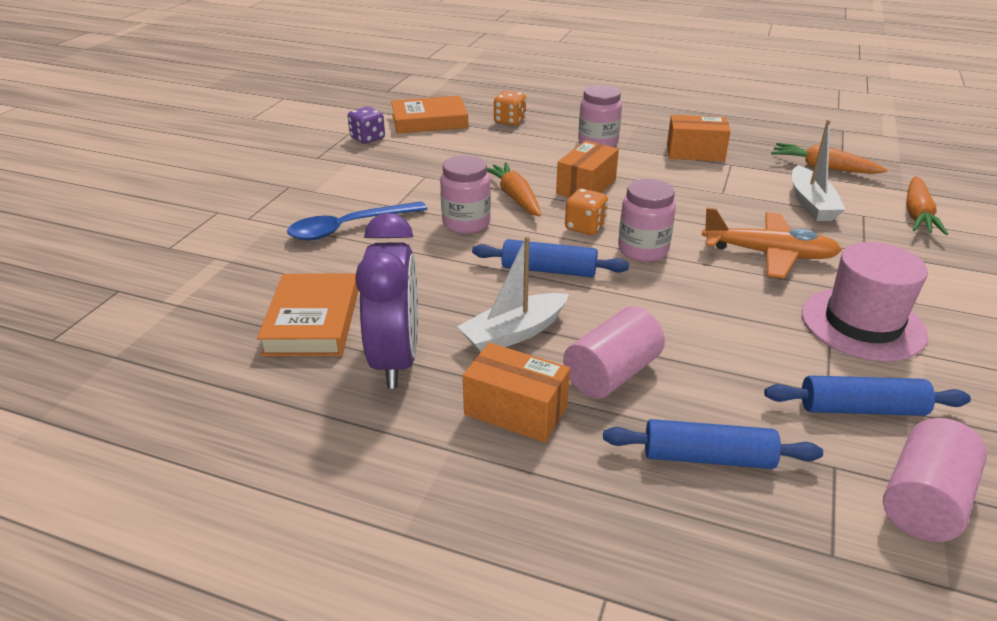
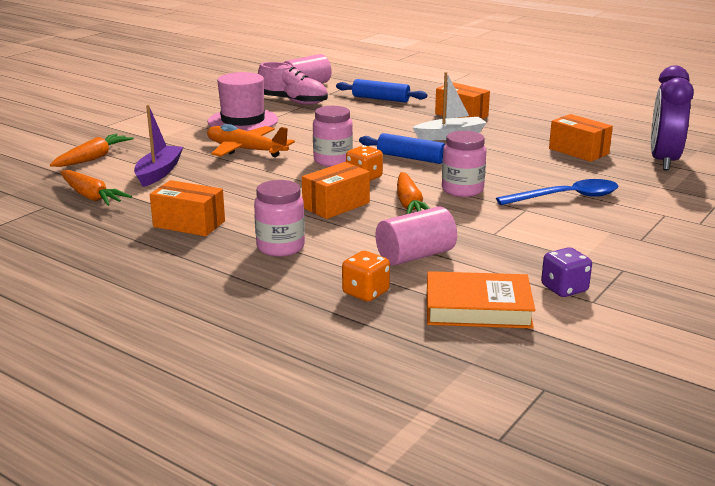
camera: 165 degrees left, 10 degrees down
orange book [257,274,359,356] -> orange box [549,114,613,162]
purple clock [355,213,418,388] -> purple clock moved to [651,65,694,171]
pink cylinder [563,307,665,399] -> pink cylinder moved to [376,206,457,266]
blue rolling pin [764,375,971,416] -> pink shoe [258,62,328,105]
white boat [792,120,846,221] -> purple boat [134,105,183,187]

